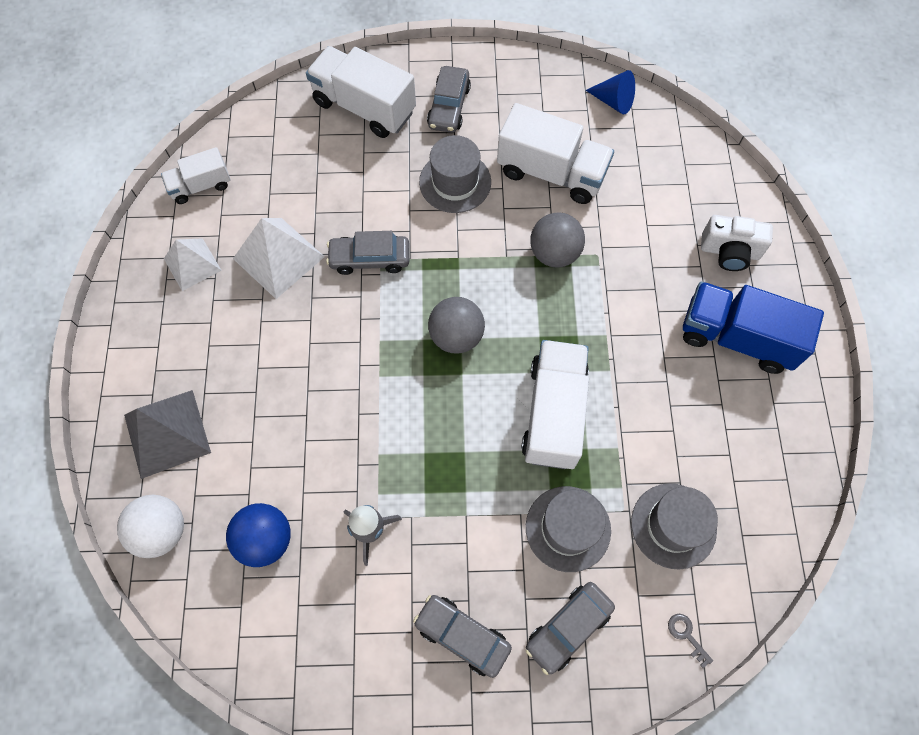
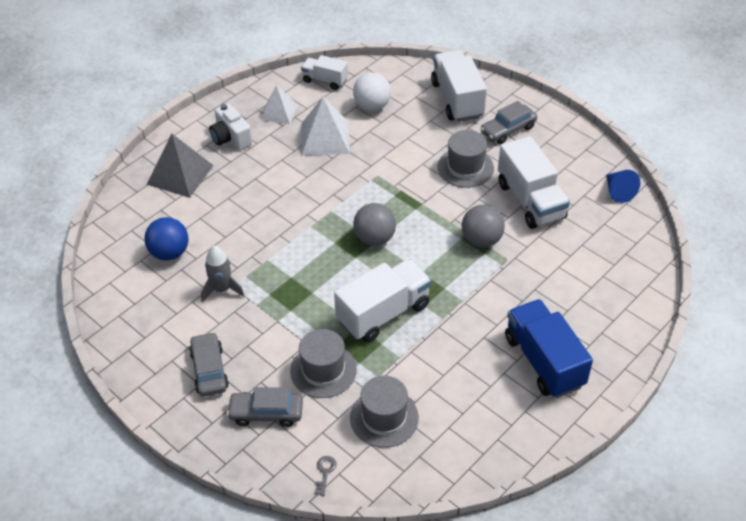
camera: 45 degrees right, 20 degrees down
white ball [117,495,184,558] -> white ball moved to [353,73,391,111]
grey car [326,231,409,275] -> none
white camera [701,215,773,271] -> white camera moved to [209,103,252,150]

